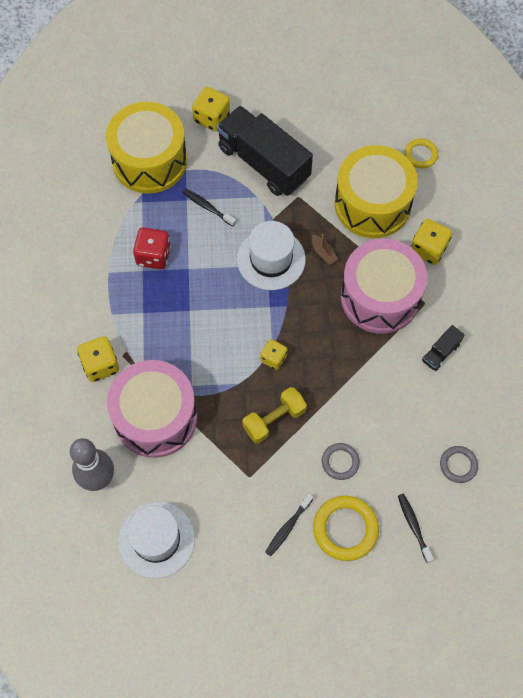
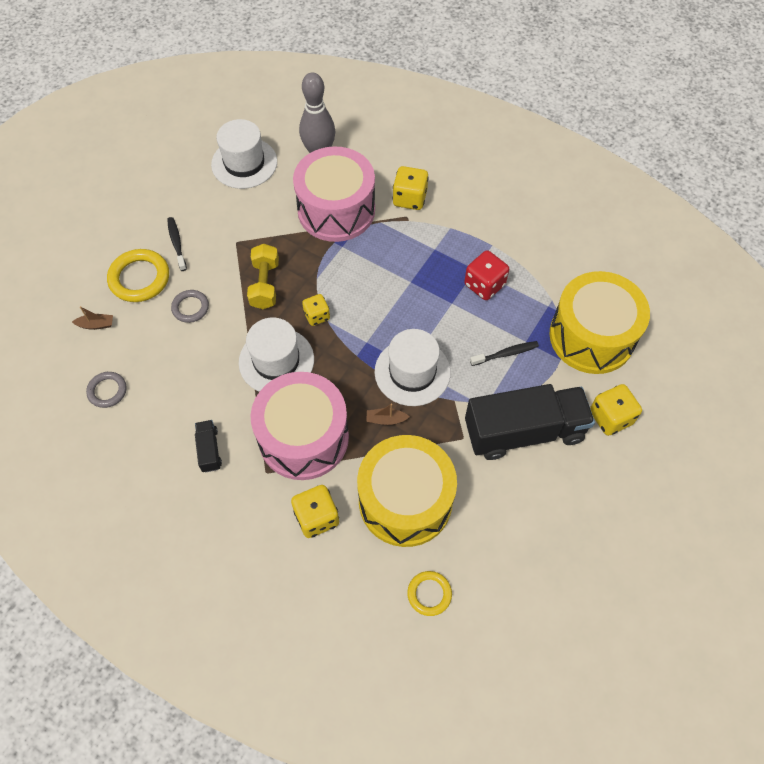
camera: 125 degrees right, 5 degrees down
black toothbrush [398,494,434,563] -> brown boat [72,306,113,330]
none -> white hat [239,318,314,392]

